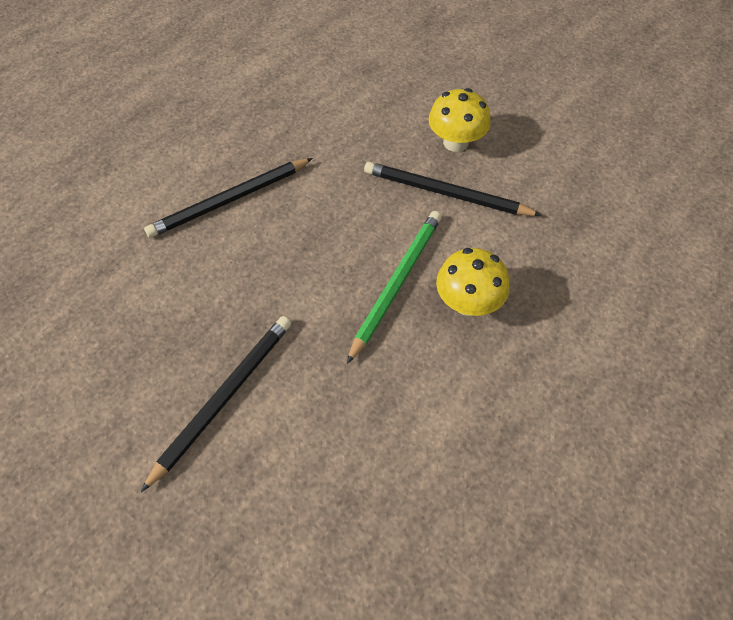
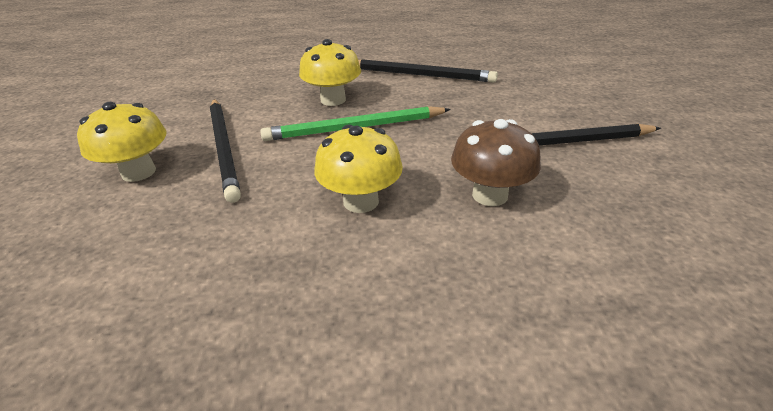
camera: 130 degrees left, 20 degrees down
black pencil [144,158,313,238] -> black pencil moved to [358,59,498,82]
none -> yellow mushroom [314,125,403,213]
none -> brown mushroom [451,119,541,206]

